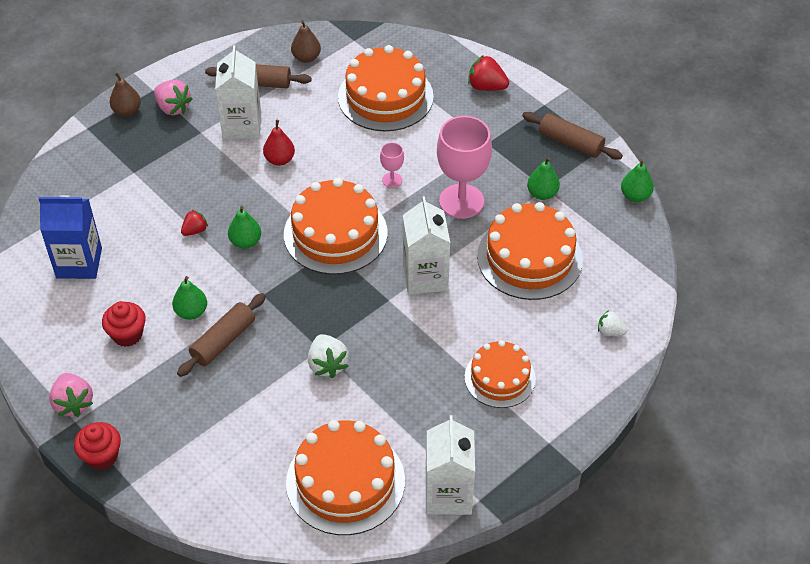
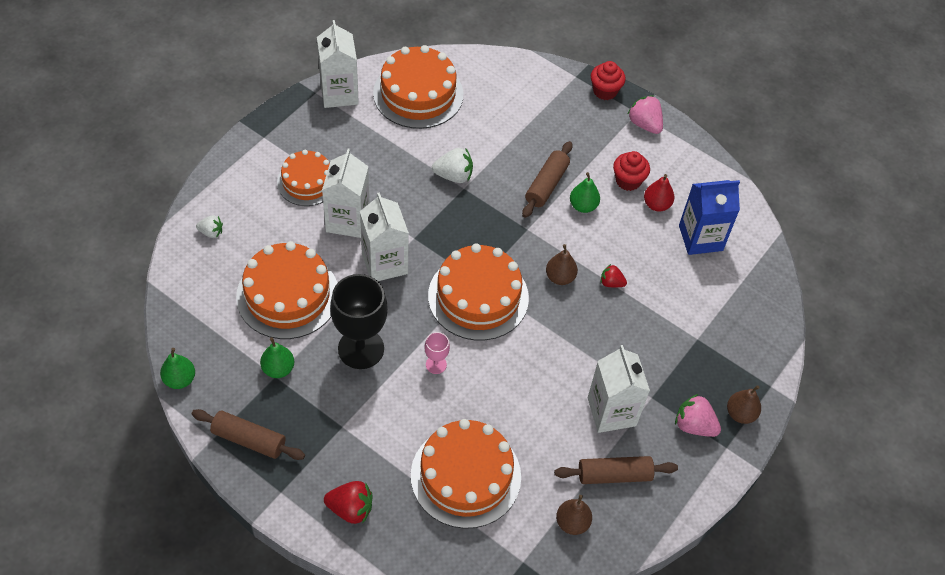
camera: 165 degrees right, 5 degrees up
red strawberry [181,210,208,236] -> red strawberry turned 75 degrees clockwise [601,264,627,287]
green pear [228,206,261,249] -> brown pear [546,244,578,285]
red pear [263,120,295,166] -> red pear moved to [644,174,674,212]
white strawberry [308,334,349,378] -> white strawberry turned 120 degrees clockwise [432,148,473,183]
pink goblet [437,116,492,219] -> black goblet [330,274,388,369]
none -> white carton [322,149,370,238]

